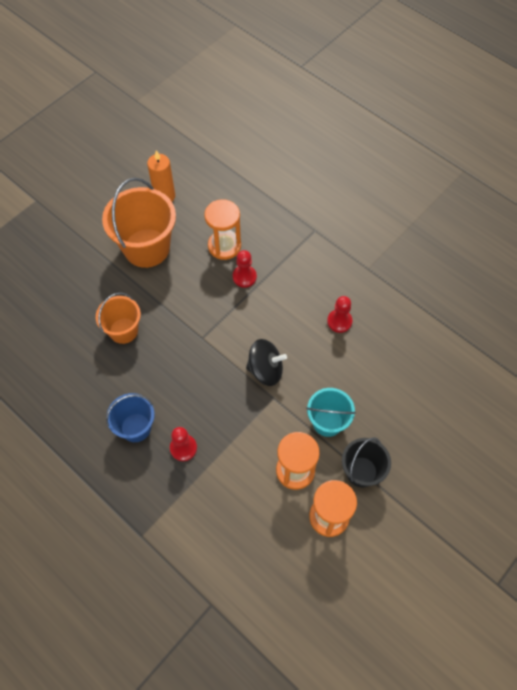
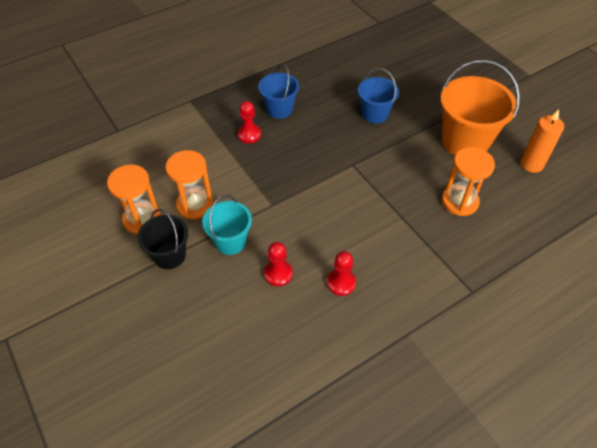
camera: 105 degrees right, 10 degrees down
orange bucket [96,292,141,344] -> blue bucket [358,68,399,123]
red pawn [233,250,257,288] -> red pawn moved to [264,242,292,286]
black spinning top [246,339,287,386] -> none

